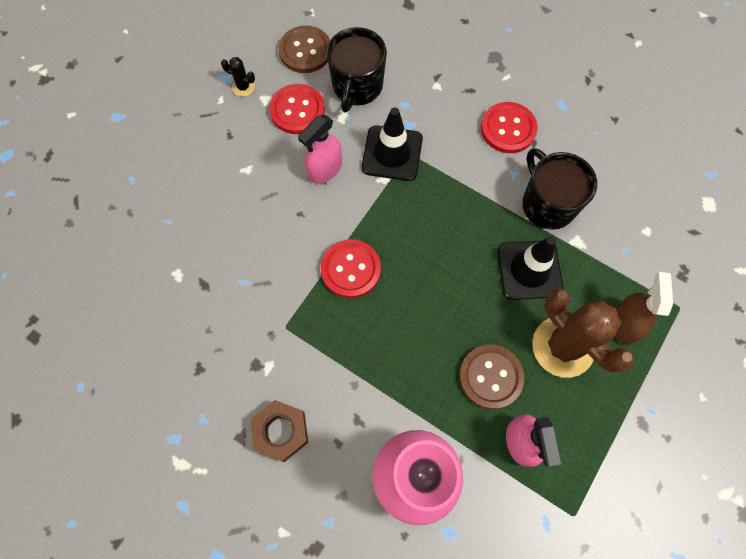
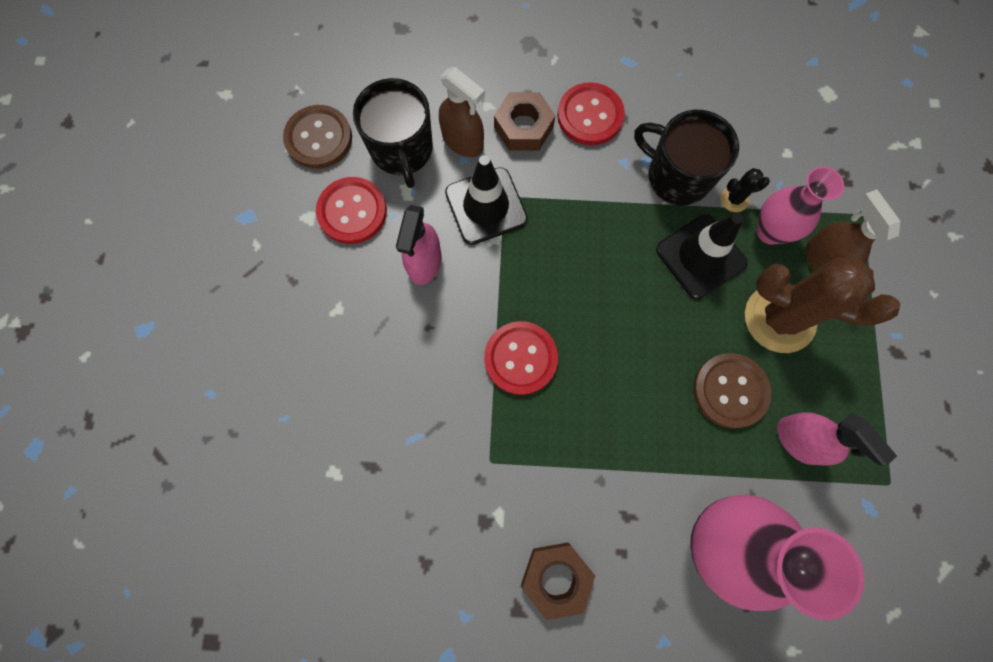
camera: 30 degrees left, 5 degrees up
black cactus [221,57,255,97] -> black cactus moved to [721,168,770,212]
none -> brown spray bottle [439,67,485,157]
none -> brown nut [494,92,556,151]
none -> pink vase [757,166,844,245]

